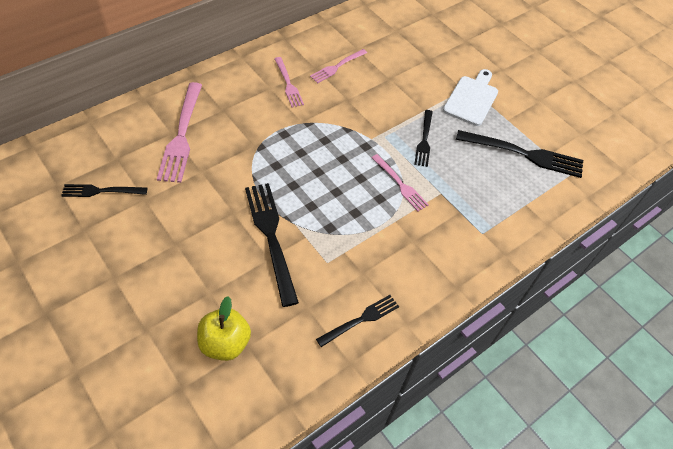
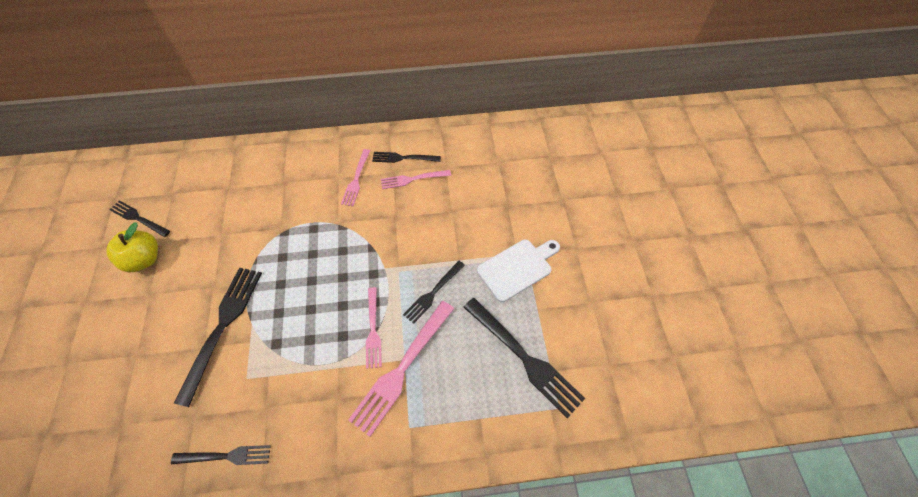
camera: 35 degrees right, 5 degrees up
pink fork [157,82,202,183] -> pink fork moved to [348,301,454,437]
yellow apple [197,296,251,361] -> yellow apple moved to [106,223,158,272]
none -> black fork [372,152,441,163]

